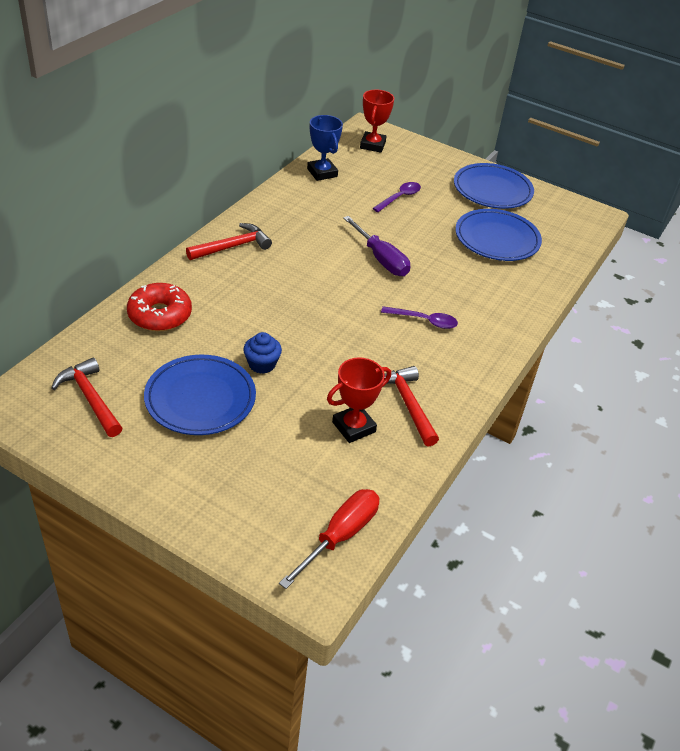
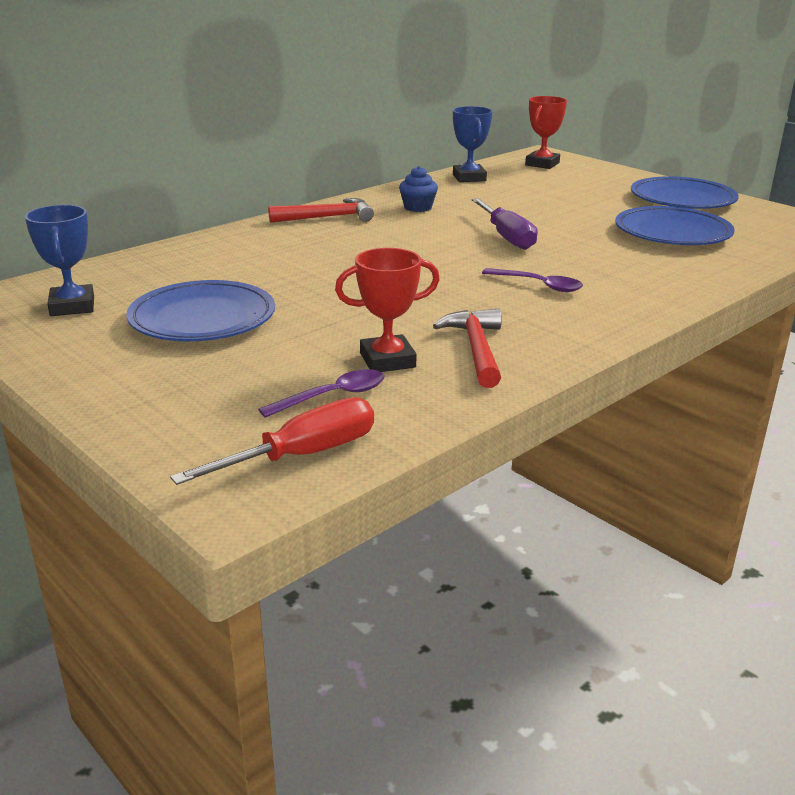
camera: 20 degrees right, 15 degrees down
red hammer [51,358,122,437] -> blue trophy [25,205,94,316]
red donut [127,283,192,331] -> none
blue cupcake [243,332,282,374] -> blue cupcake moved to [399,166,438,212]
purple spoon [372,182,421,212] -> purple spoon moved to [258,369,385,418]

